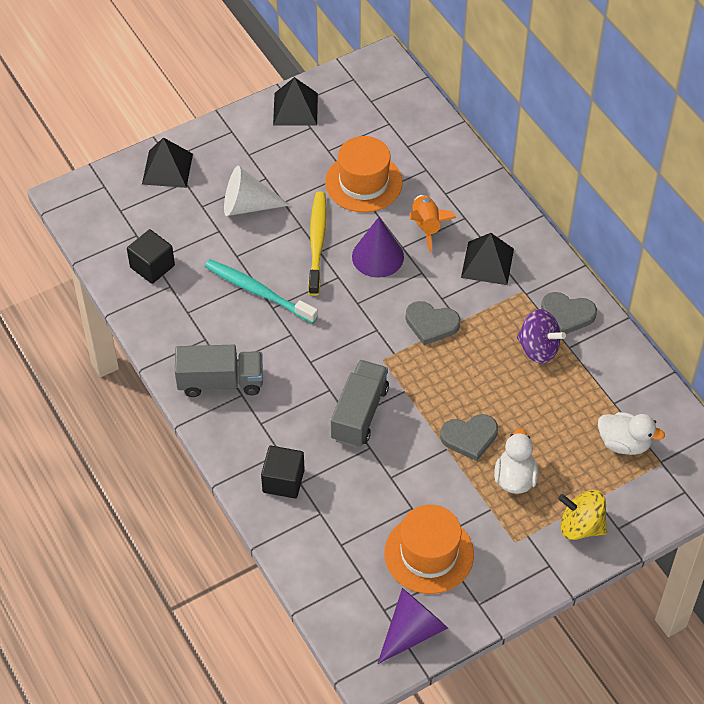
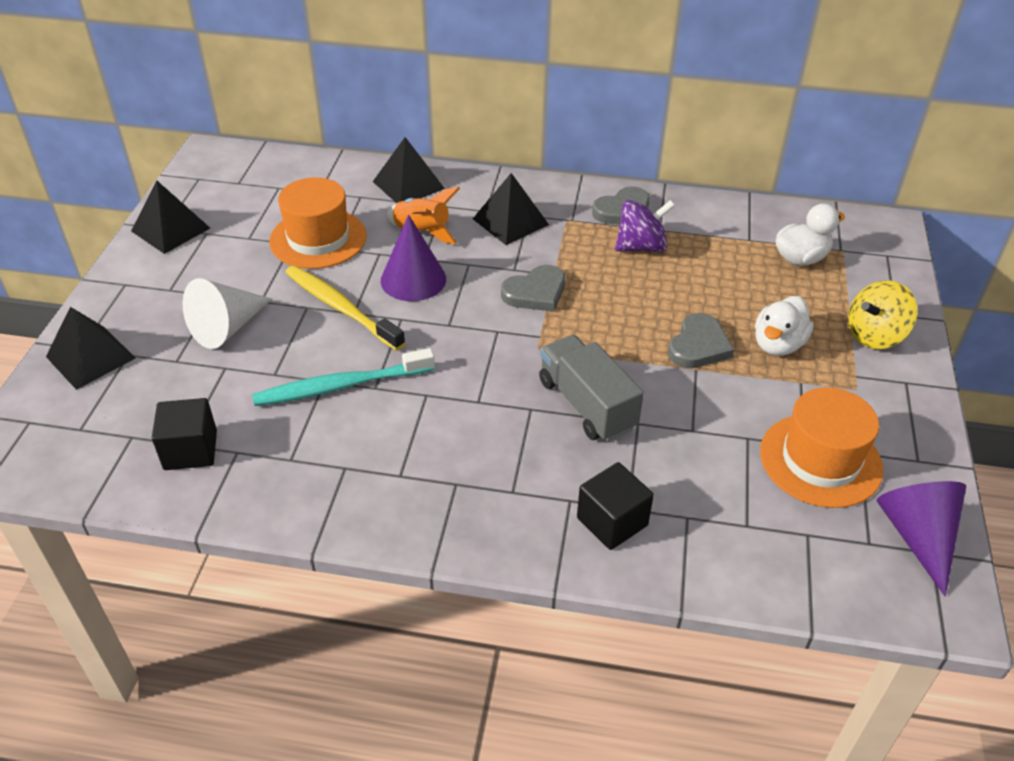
camera: 50 degrees left, 10 degrees down
grey truck [175,345,263,397] -> none
white duck [494,428,538,494] -> white duck turned 105 degrees counterclockwise [755,296,814,356]
none -> black pyramid [373,137,445,203]

